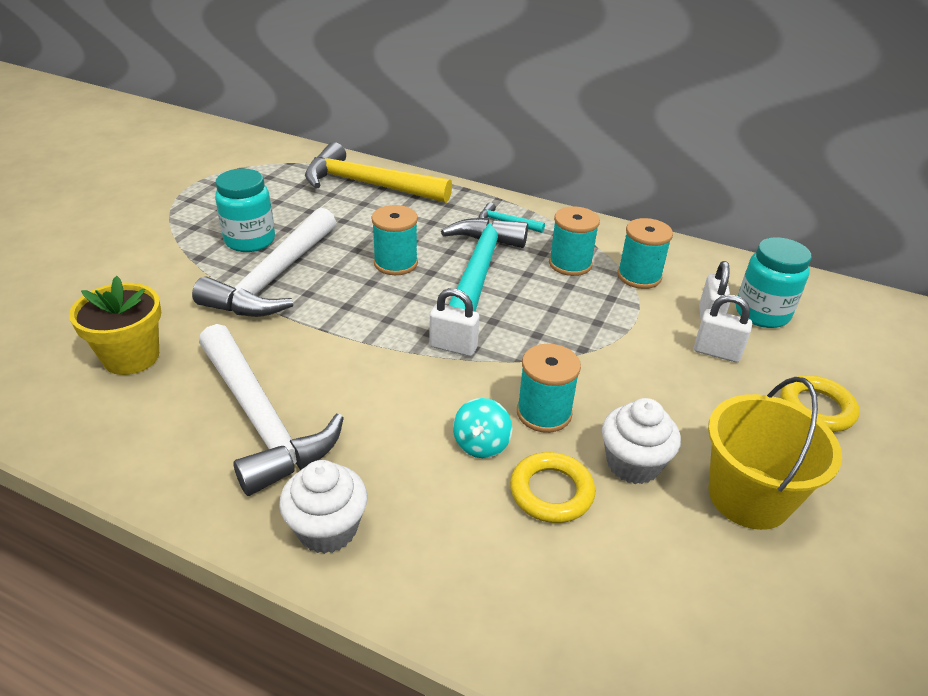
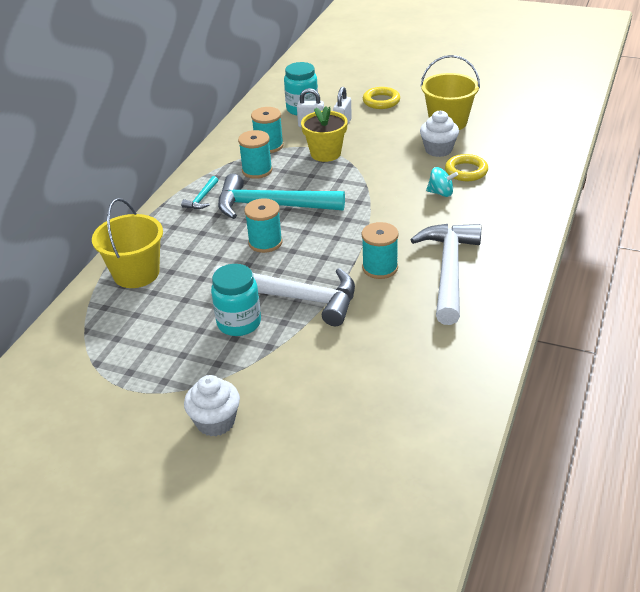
camera: 90 degrees left, 0 degrees up
yellow flower pot [69,276,161,375] -> yellow flower pot moved to [301,106,348,162]
white hammer [199,324,344,496] -> white hammer turned 45 degrees counterclockwise [410,224,481,325]
white cupcake [279,460,367,554] -> white cupcake moved to [184,375,240,436]
yellow hammer [305,142,452,203] -> yellow bucket [92,198,163,288]
white padlock [429,288,479,356] -> none
turquoise spool [517,344,581,433] -> turquoise spool moved to [362,222,399,279]

